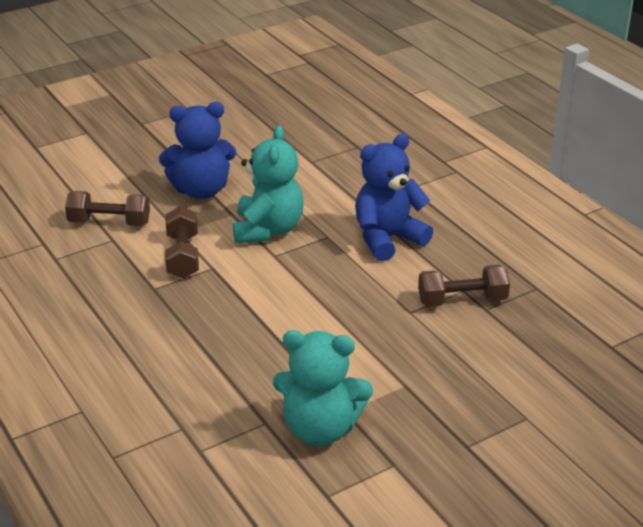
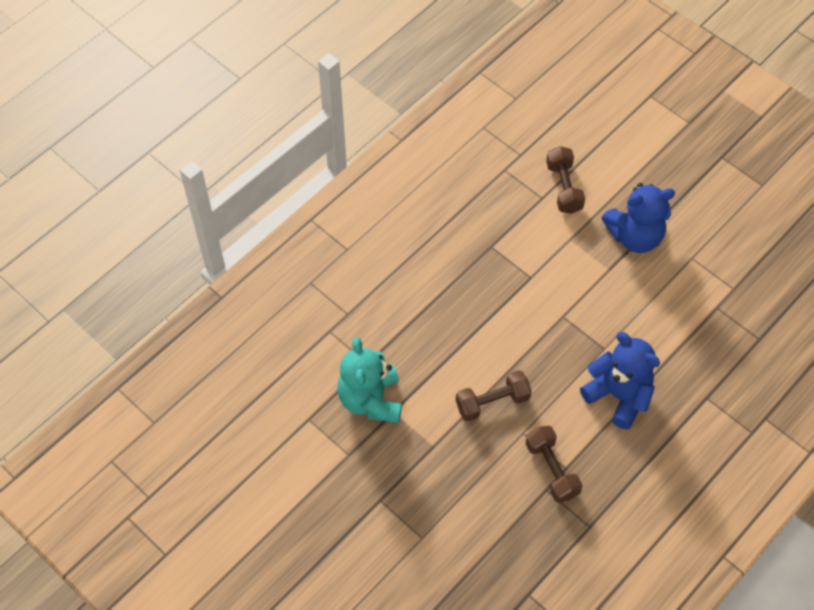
camera: 75 degrees right, 25 degrees up
blue teddy bear [159,102,237,199] -> blue teddy bear turned 75 degrees counterclockwise [602,183,675,253]
brown dumbbell [165,206,199,279] -> brown dumbbell moved to [456,370,532,421]
turquoise teddy bear [233,125,304,244] -> none

